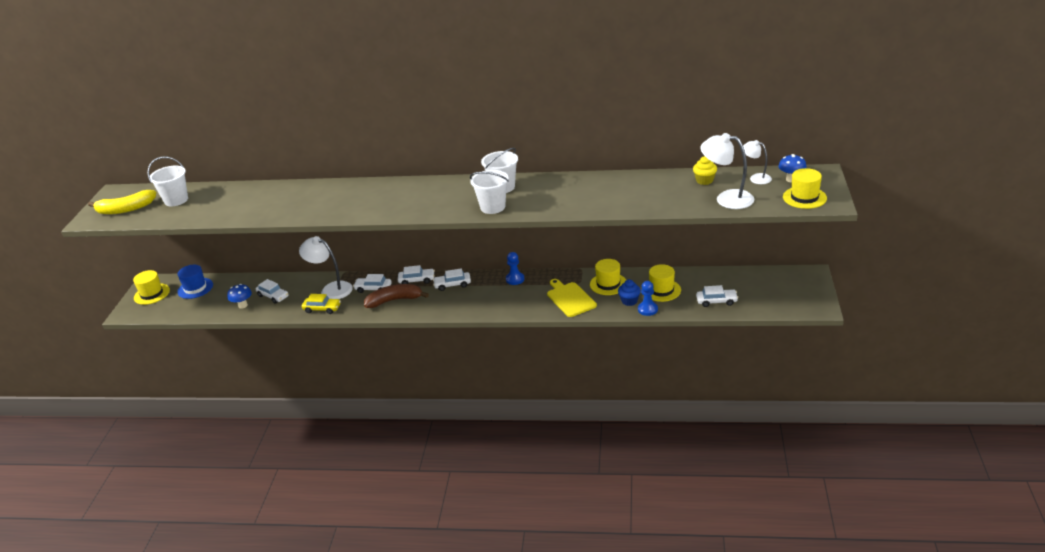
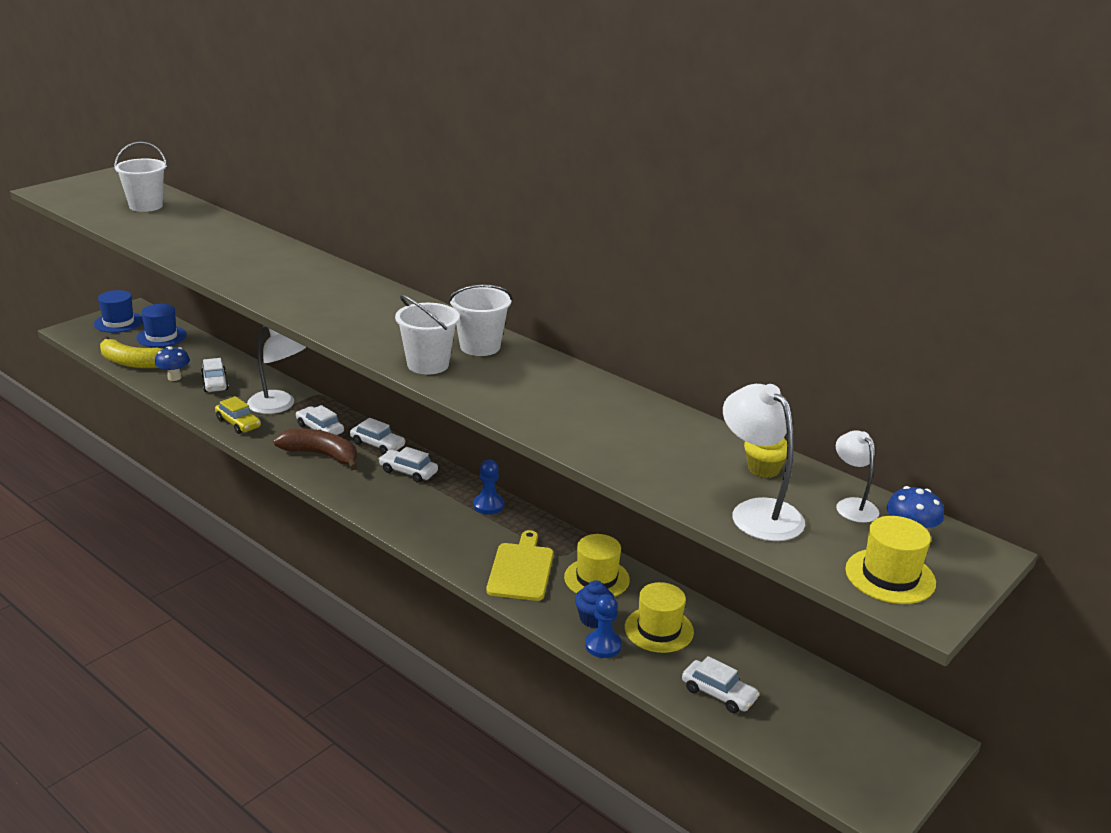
camera: 30 degrees right, 5 degrees down
yellow banana [88,190,156,214] -> yellow banana moved to [100,336,162,368]
yellow hat [133,270,170,305] -> blue hat [94,290,143,333]
white lamp [299,236,353,299] -> white lamp turned 150 degrees clockwise [247,325,306,414]

